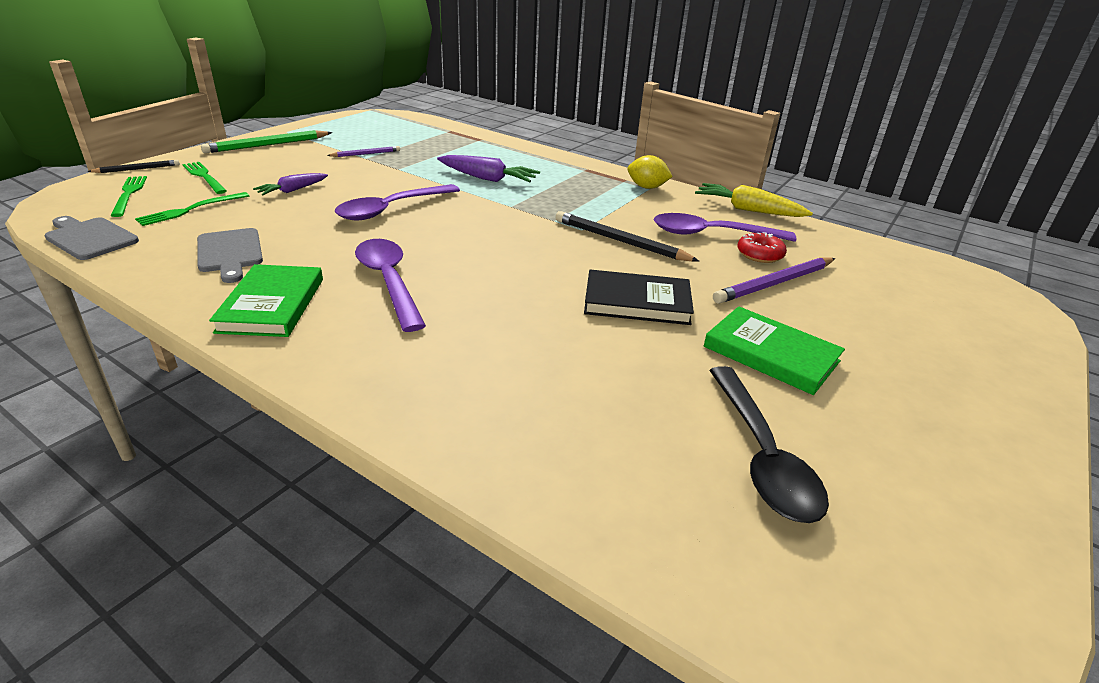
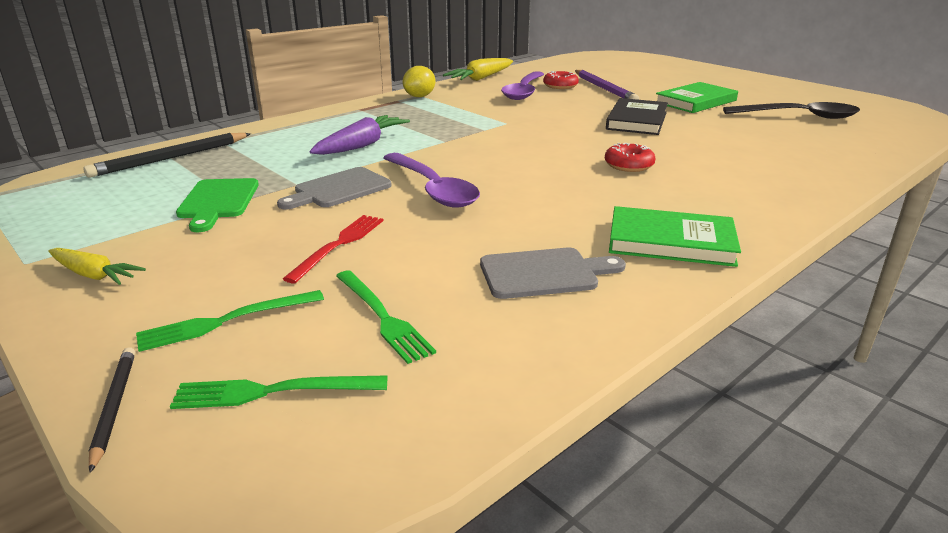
camera: 75 degrees left, 5 degrees down
grey cutting board [44,216,139,260] -> grey cutting board moved to [277,167,392,210]
green pencil [201,130,332,153] -> yellow carrot [48,248,146,285]
purple carrot [253,173,328,196] -> red fork [283,215,384,283]
purple pencil [327,146,400,157] -> green cutting board [176,178,259,232]
purple spoon [355,239,426,332] -> none
black pencil [555,211,699,262] -> black pencil moved to [83,133,251,178]
none -> red donut [605,143,655,172]

